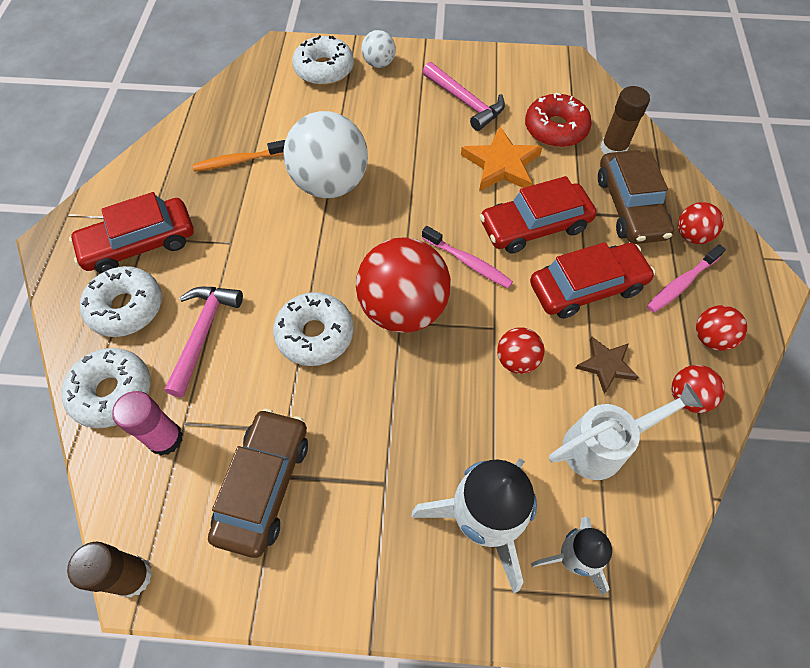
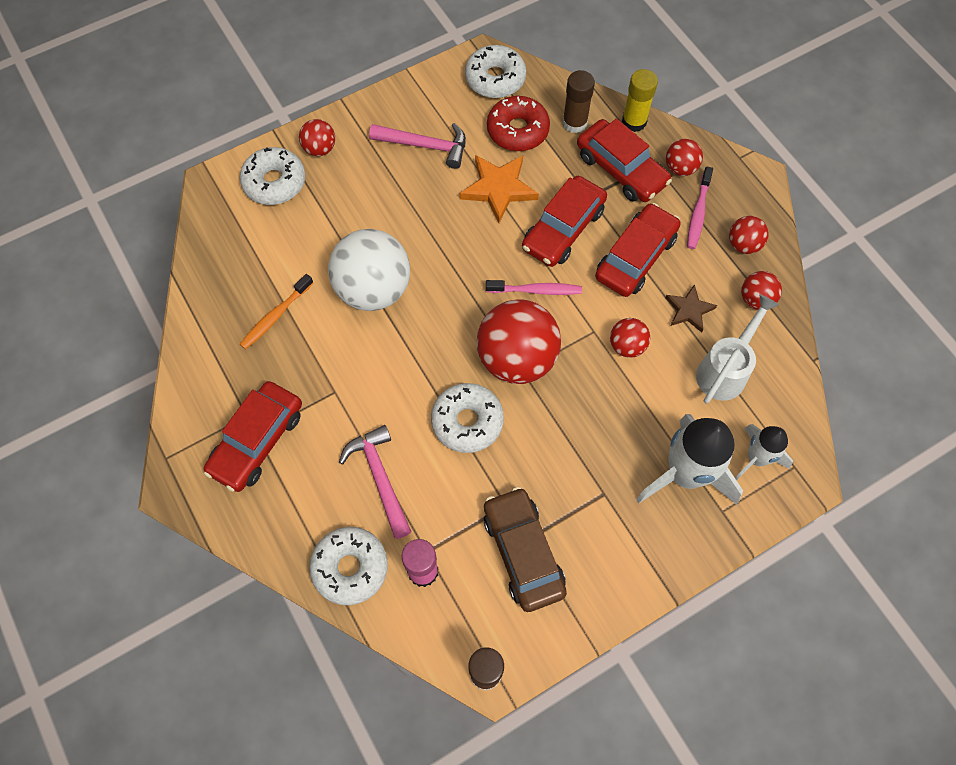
camera: 35 degrees left, 5 degrees up
white donut [80,266,162,337] -> white donut moved to [465,45,526,98]
white ball [361,30,396,68] -> red ball [299,119,335,156]
brown car [598,150,674,244] -> red car [577,119,672,202]
none -> yellow glue stick [622,69,658,132]

